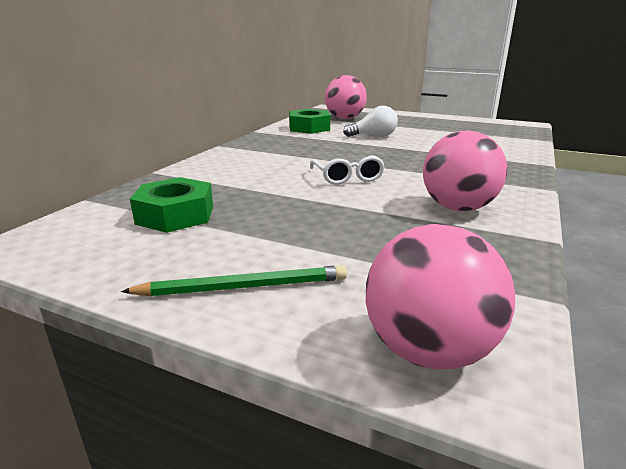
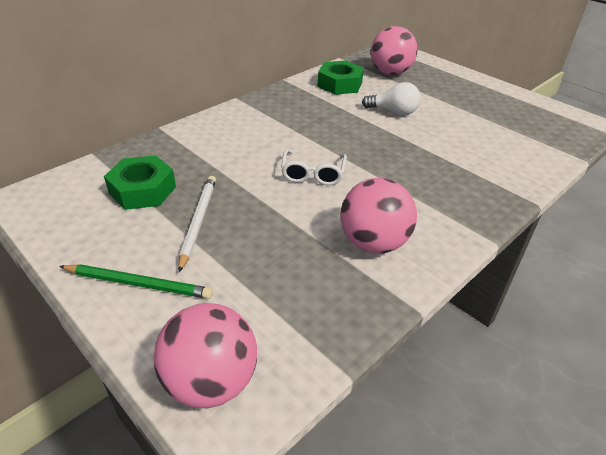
camera: 20 degrees right, 15 degrees up
none -> white pencil [178,176,216,272]

